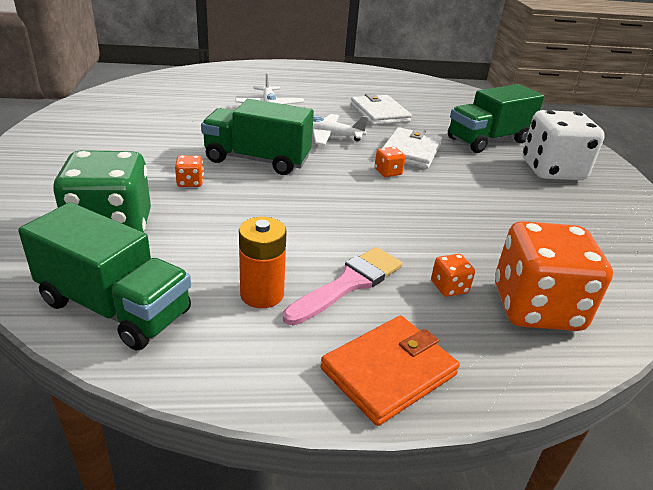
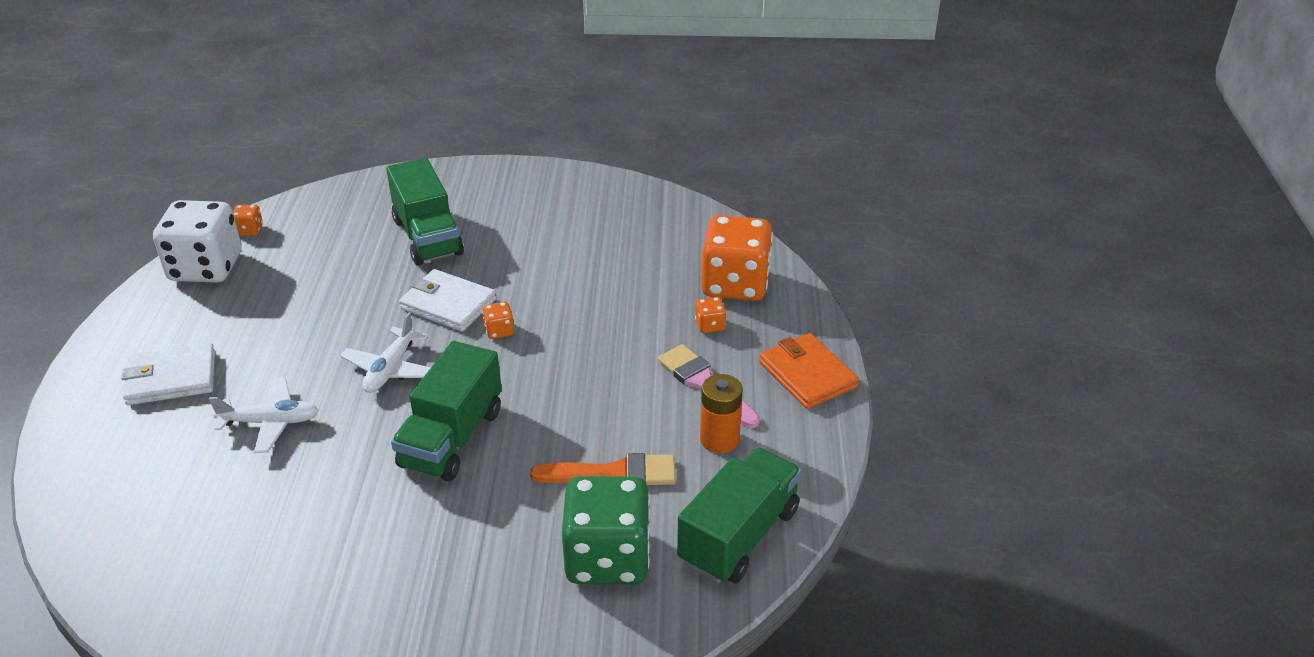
camera: 80 degrees left, 5 degrees up
orange dice [175,155,204,187] -> orange dice moved to [233,205,263,236]
white wallet [351,93,412,125] -> white wallet moved to [121,343,215,405]
white dice [522,110,605,180] -> white dice moved to [153,200,242,283]
none -> orange brush [530,453,676,485]

